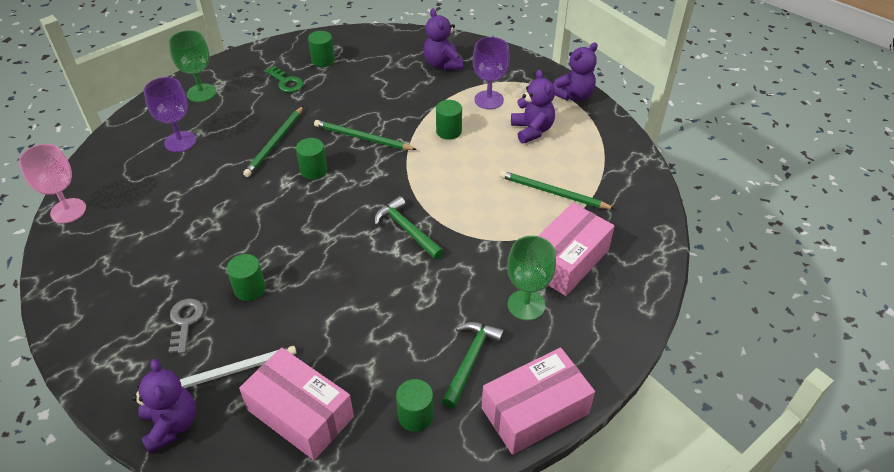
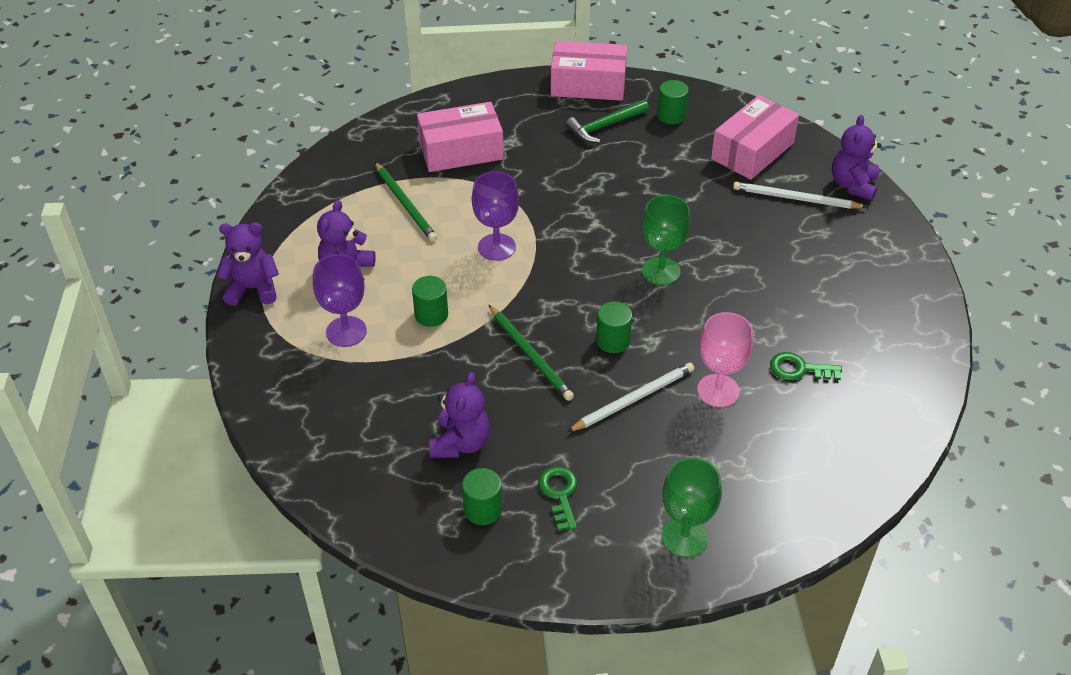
camera: 145 degrees left, 0 degrees up
pink goblet [19,144,86,223] -> pink goblet moved to [697,312,753,407]
purple goblet [144,77,196,152] -> purple goblet moved to [472,171,519,261]
grey key [169,298,204,354] -> none
green cylinder [227,254,266,301] -> none
pink box [239,347,354,460] -> pink box turned 60 degrees clockwise [711,95,799,180]
green pencil [243,106,303,177] -> white pencil [567,363,694,432]
green hammer [374,196,444,260] -> none
purple teddy bear [423,8,463,70] -> purple teddy bear moved to [430,372,490,458]
green goblet [507,236,556,321] -> green goblet moved to [642,195,691,285]
none -> green key [770,352,842,381]

